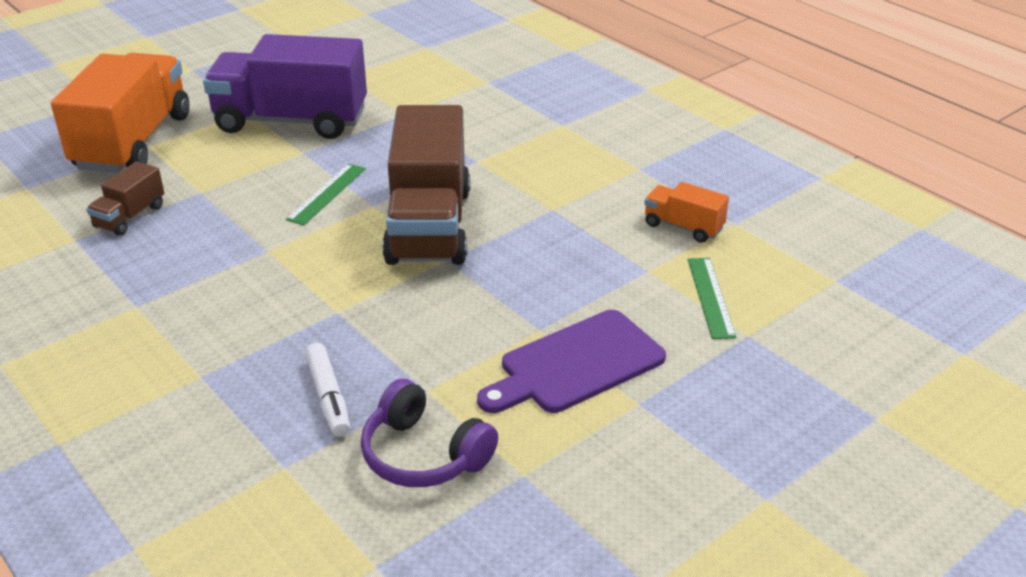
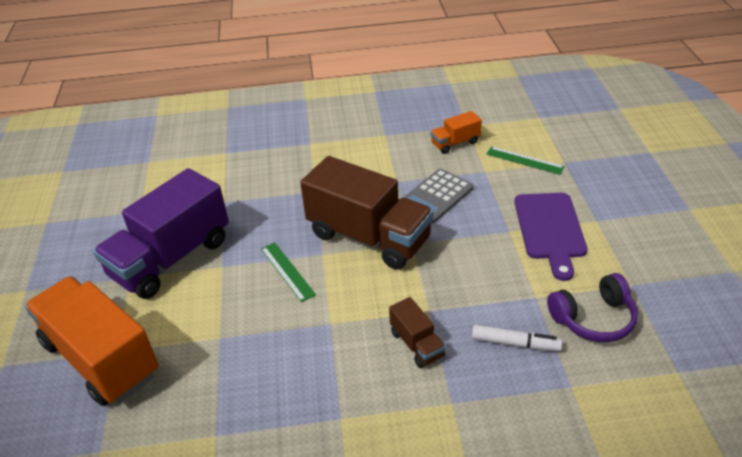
camera: 55 degrees left, 5 degrees up
brown truck [86,161,164,236] -> brown truck moved to [389,297,446,368]
none -> grey calculator [403,169,474,224]

